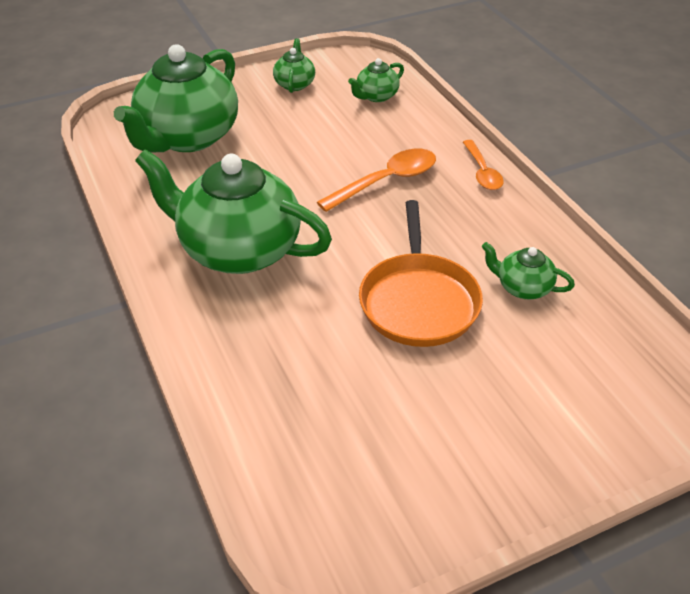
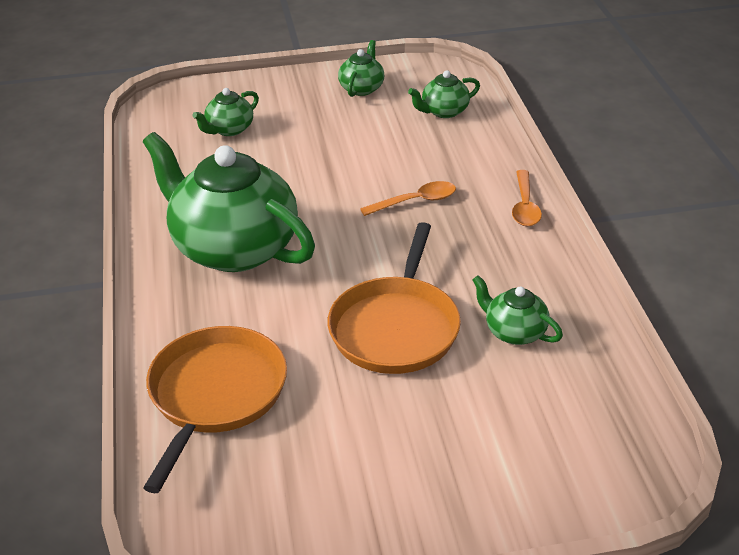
camera: 15 degrees right, 5 degrees down
green teapot [114,44,238,153] -> green teapot [192,88,259,136], size x0.44
orange spoon [317,149,436,212] -> orange spoon [360,181,456,216], size x0.66
none -> orange pan [143,326,287,493]

